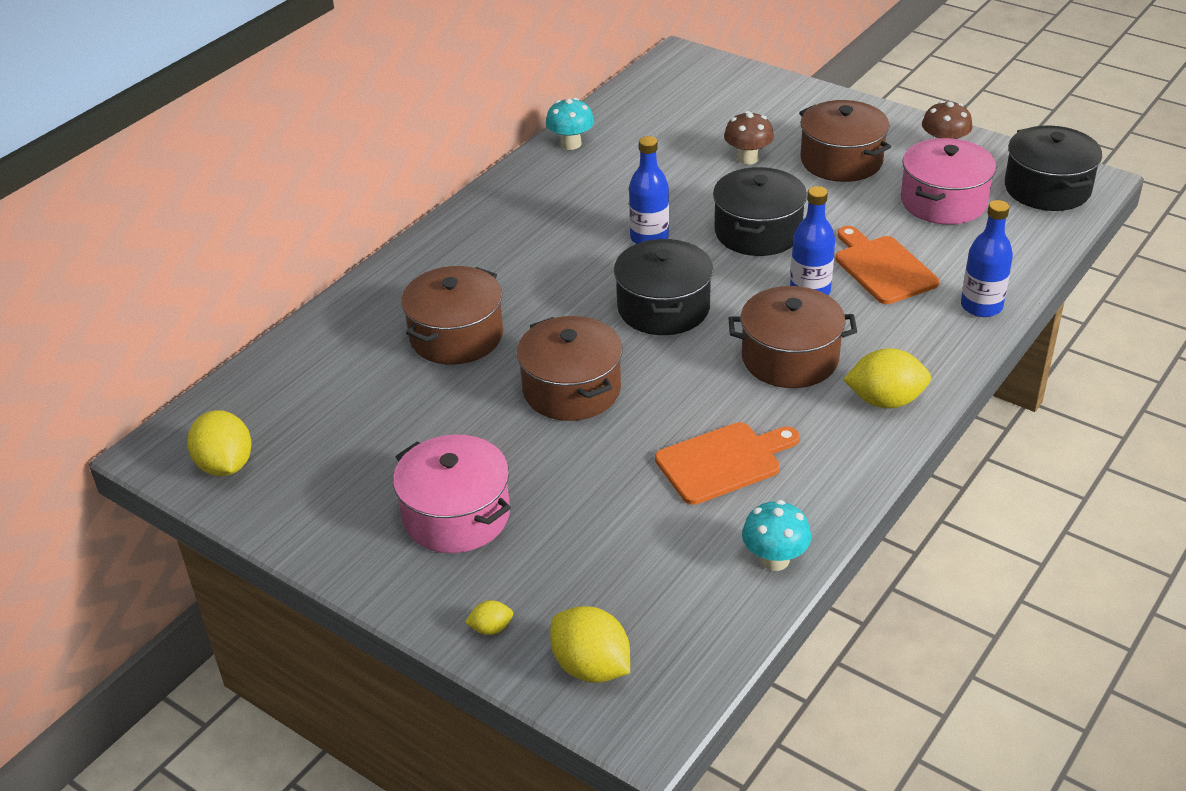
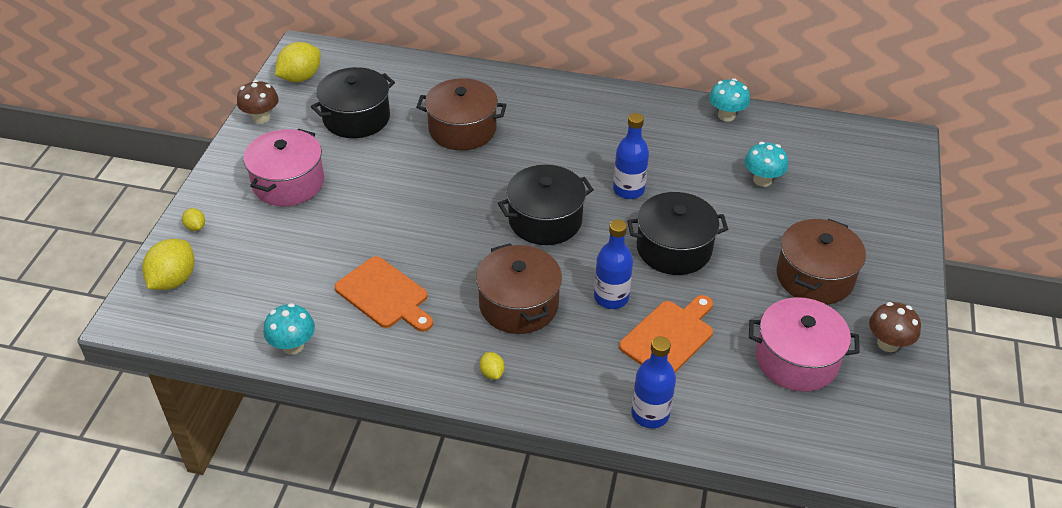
camera: 65 degrees right, 5 degrees up
brown pot [517,316,622,421] -> none
brown mushroom [724,111,774,164] -> brown mushroom moved to [237,80,279,124]
yellow lemon [843,348,931,408] -> yellow lemon [480,352,505,380], size x0.49
black pot [1005,125,1102,211] -> black pot moved to [311,67,395,138]
none -> turquoise mushroom [744,142,788,187]

